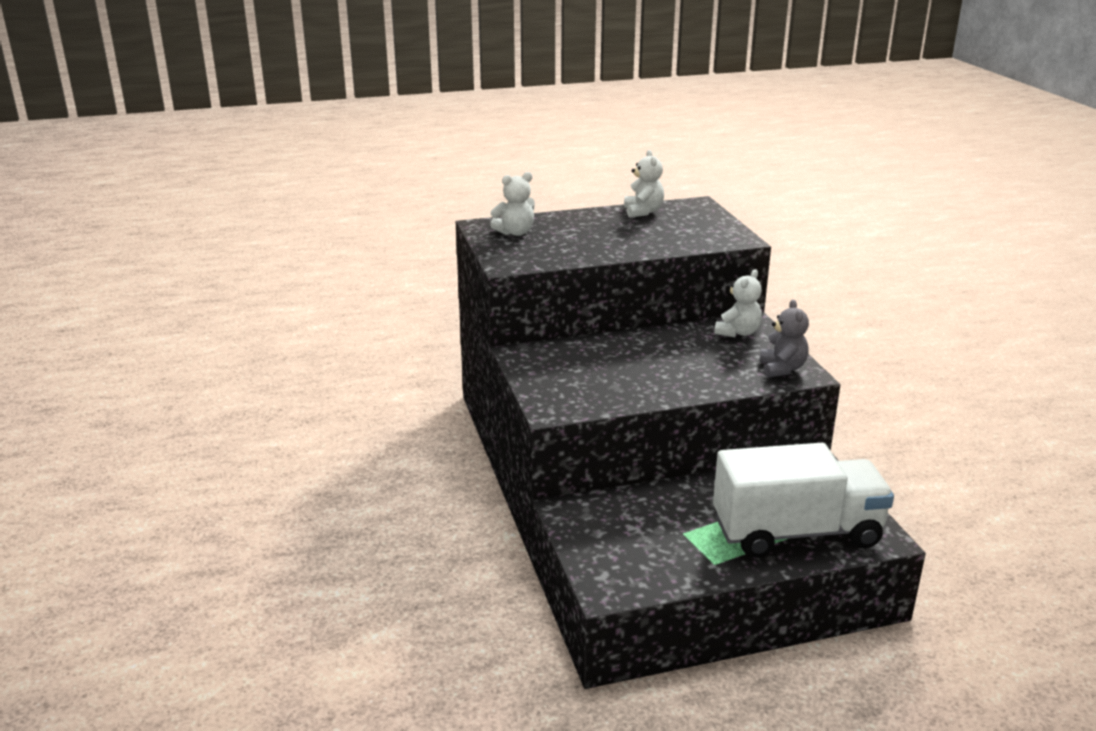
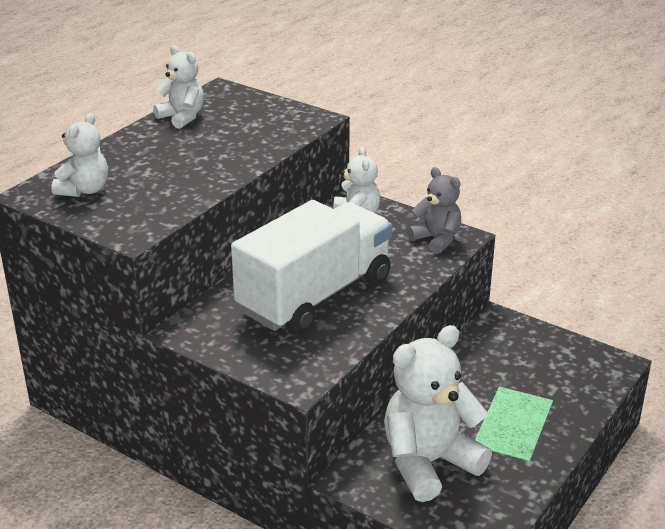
camera: 40 degrees left, 5 degrees up
white truck [713,443,894,558] -> white truck moved to [231,200,392,334]
none -> white teddy bear [384,325,492,502]

